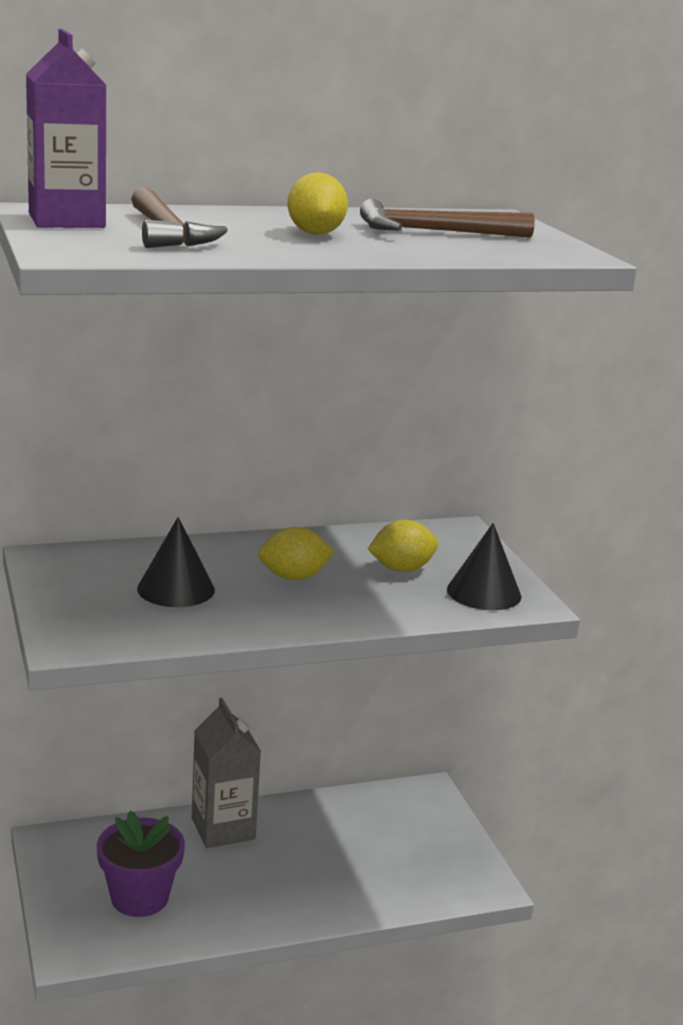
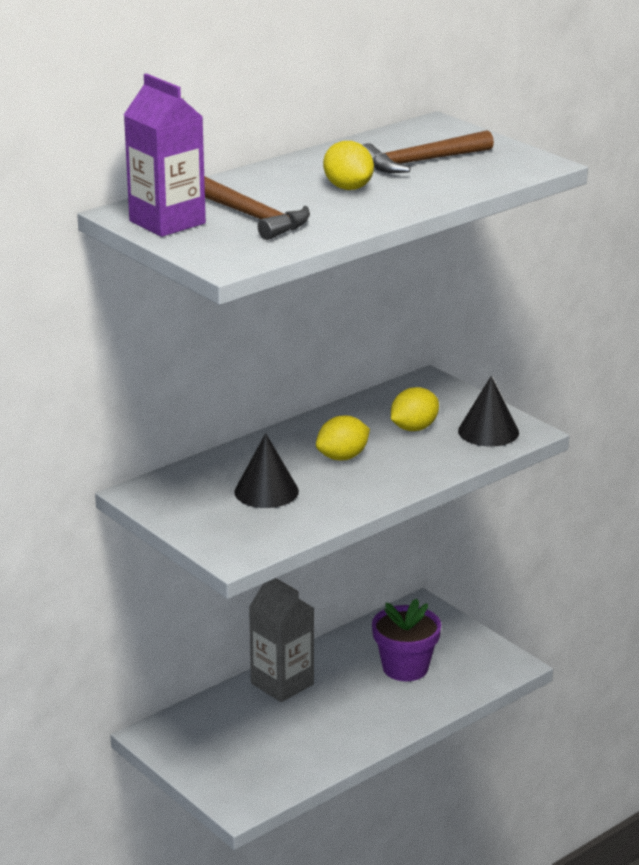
camera: 20 degrees left, 5 degrees up
purple flower pot [97,810,185,917] -> purple flower pot moved to [372,599,441,681]

